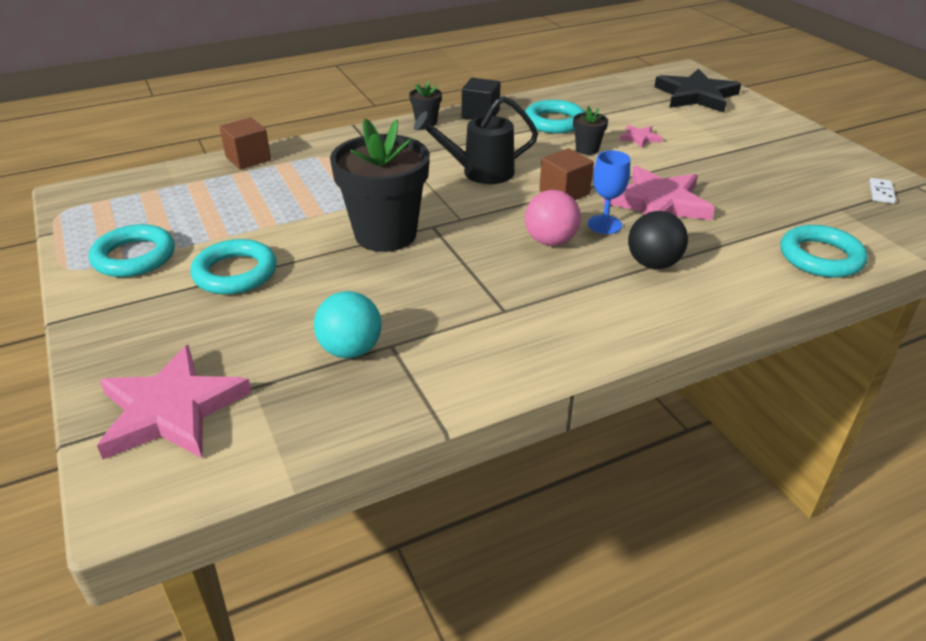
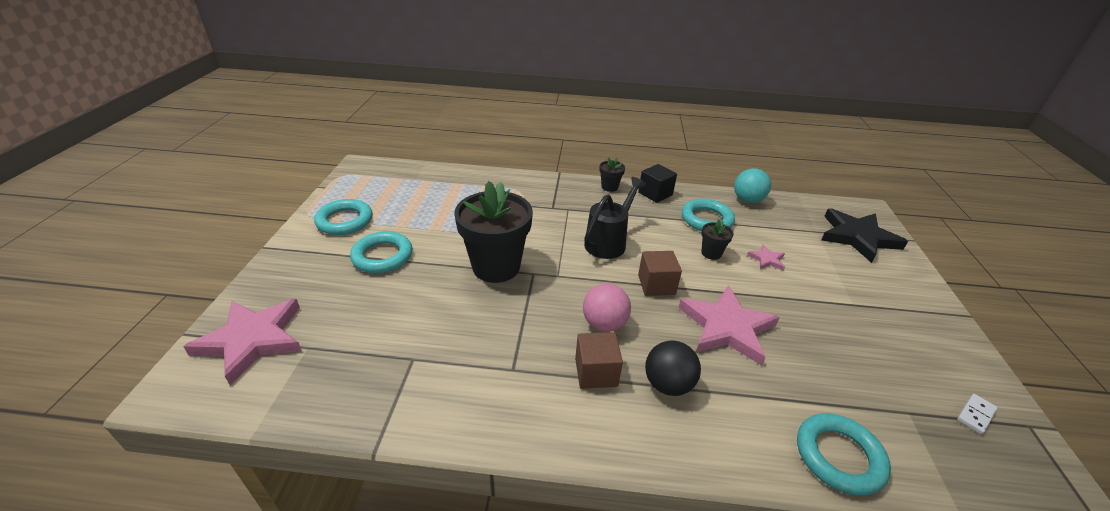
camera: 30 degrees right, 0 degrees up
brown cube [219,117,271,169] -> brown cube moved to [575,332,623,389]
turquoise ball [314,291,382,358] -> turquoise ball moved to [734,168,771,203]
black watering can [414,96,538,184] -> black watering can turned 105 degrees clockwise [584,177,646,259]
blue goblet [588,150,630,234] -> none

